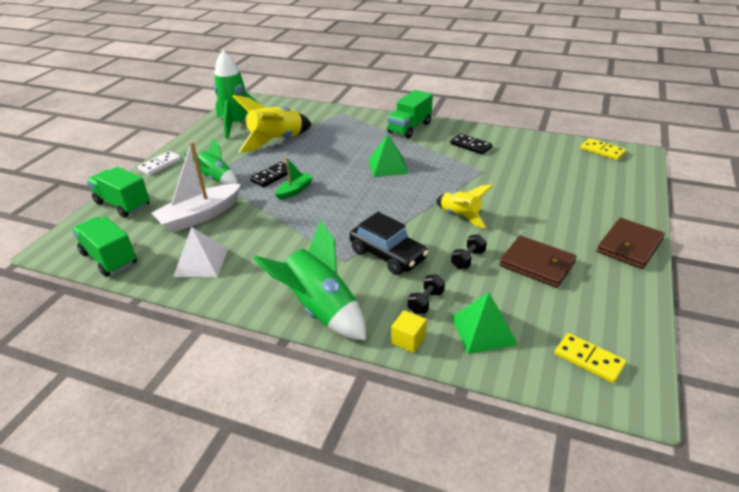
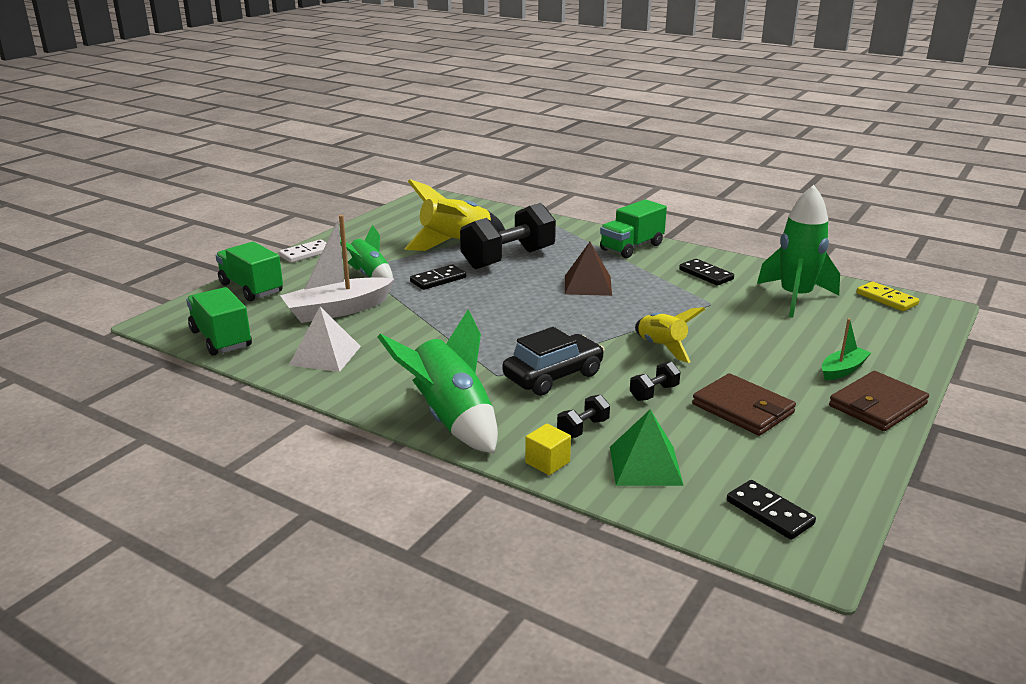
camera: 10 degrees right, 10 degrees down
green rocket [214,50,260,139] -> green rocket moved to [757,185,840,317]
green boat [275,157,314,200] -> green boat moved to [822,318,871,380]
black car [349,212,429,275] -> black car turned 90 degrees counterclockwise [503,327,605,396]
green pyramid [368,134,409,177] -> brown pyramid [565,242,612,296]
yellow domino [555,333,626,383] -> black domino [727,480,816,540]
none -> black dumbbell [460,203,556,269]

